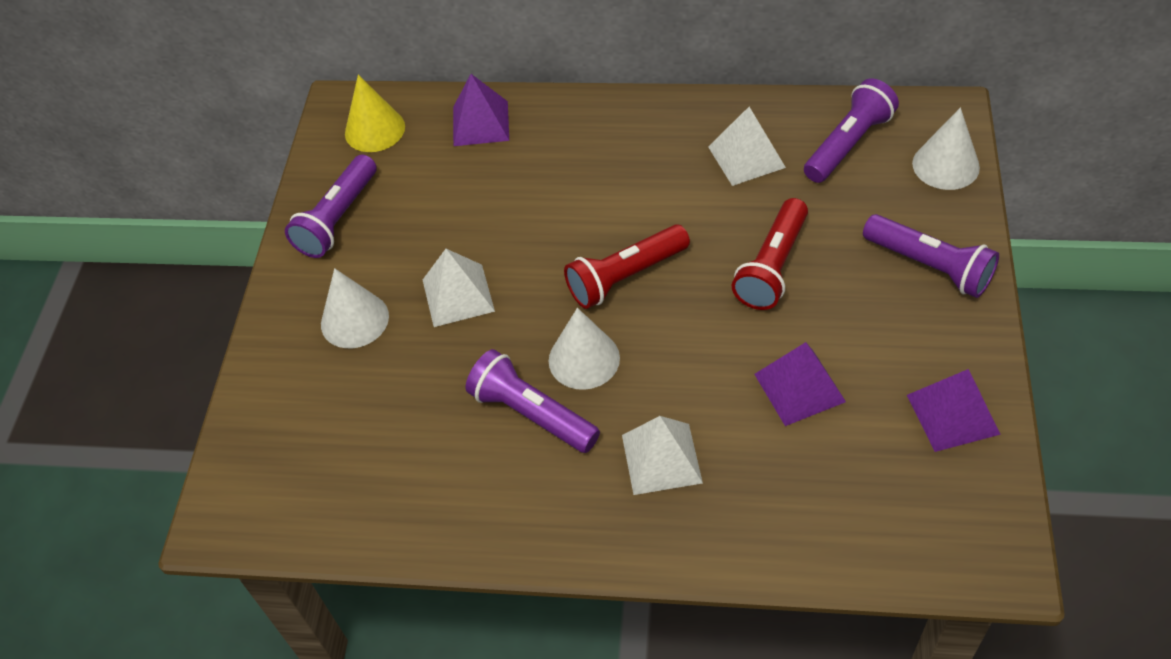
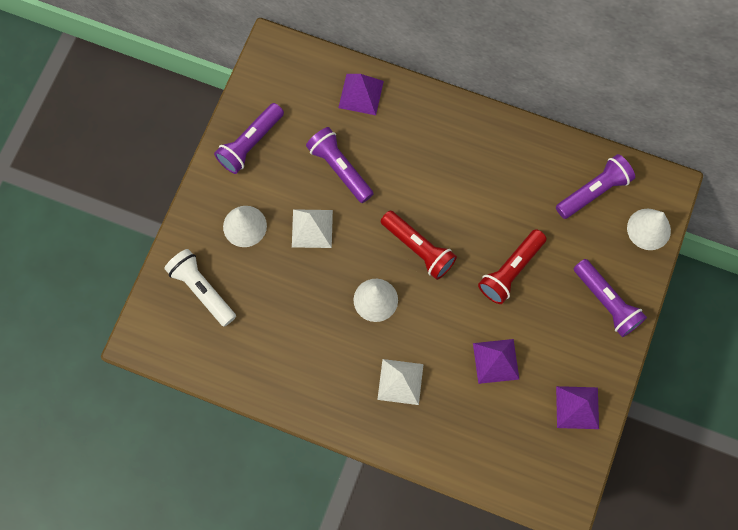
camera: 10 degrees right, 20 degrees up
yellow cone [345,75,405,152] -> none
purple flashlight [465,349,600,453] -> purple flashlight moved to [306,127,373,203]
red flashlight [564,224,690,309] -> red flashlight turned 120 degrees counterclockwise [381,211,457,280]
white pyramid [708,107,786,186] -> none
none -> white flashlight [164,249,236,327]

